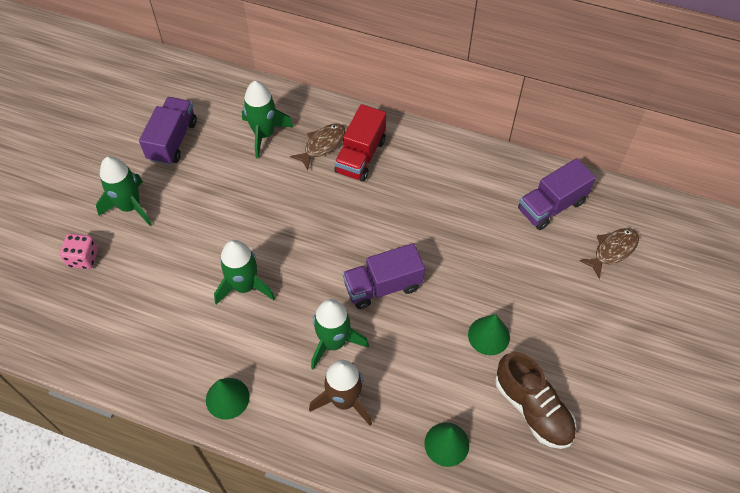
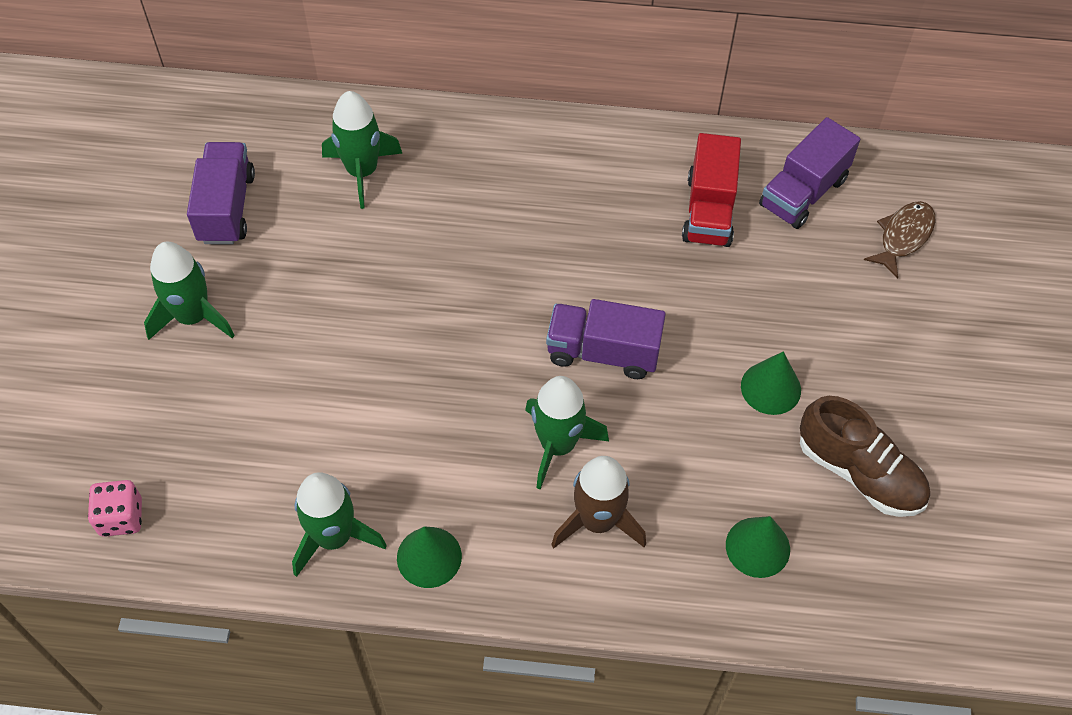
camera: 15 degrees left, 0 degrees up
pink dice [60,233,98,269] -> pink dice moved to [88,480,142,537]
green rocket [214,240,275,305] -> green rocket moved to [292,472,387,577]
brown fish [290,124,345,170] -> none
red truck [335,104,386,182] -> red truck moved to [682,133,741,247]
purple truck [343,243,425,309] -> purple truck turned 45 degrees clockwise [546,299,666,379]

